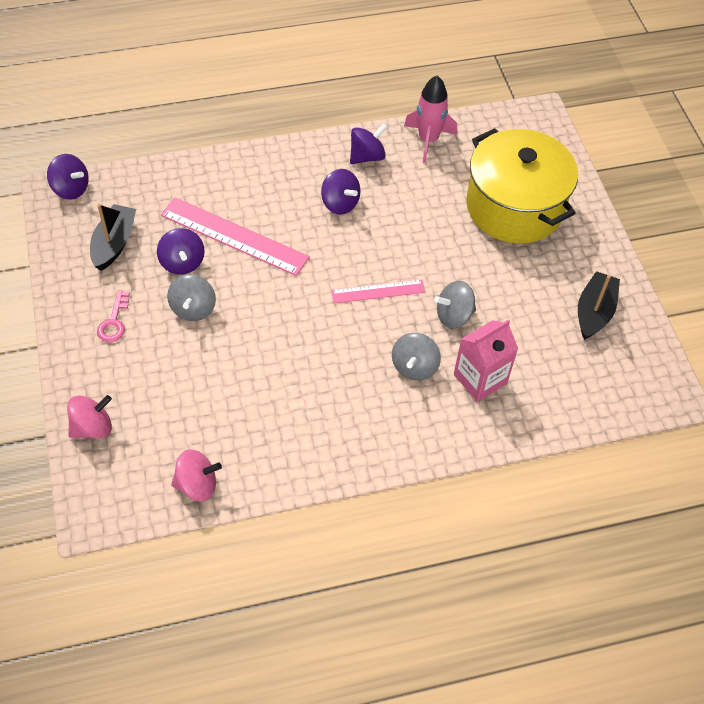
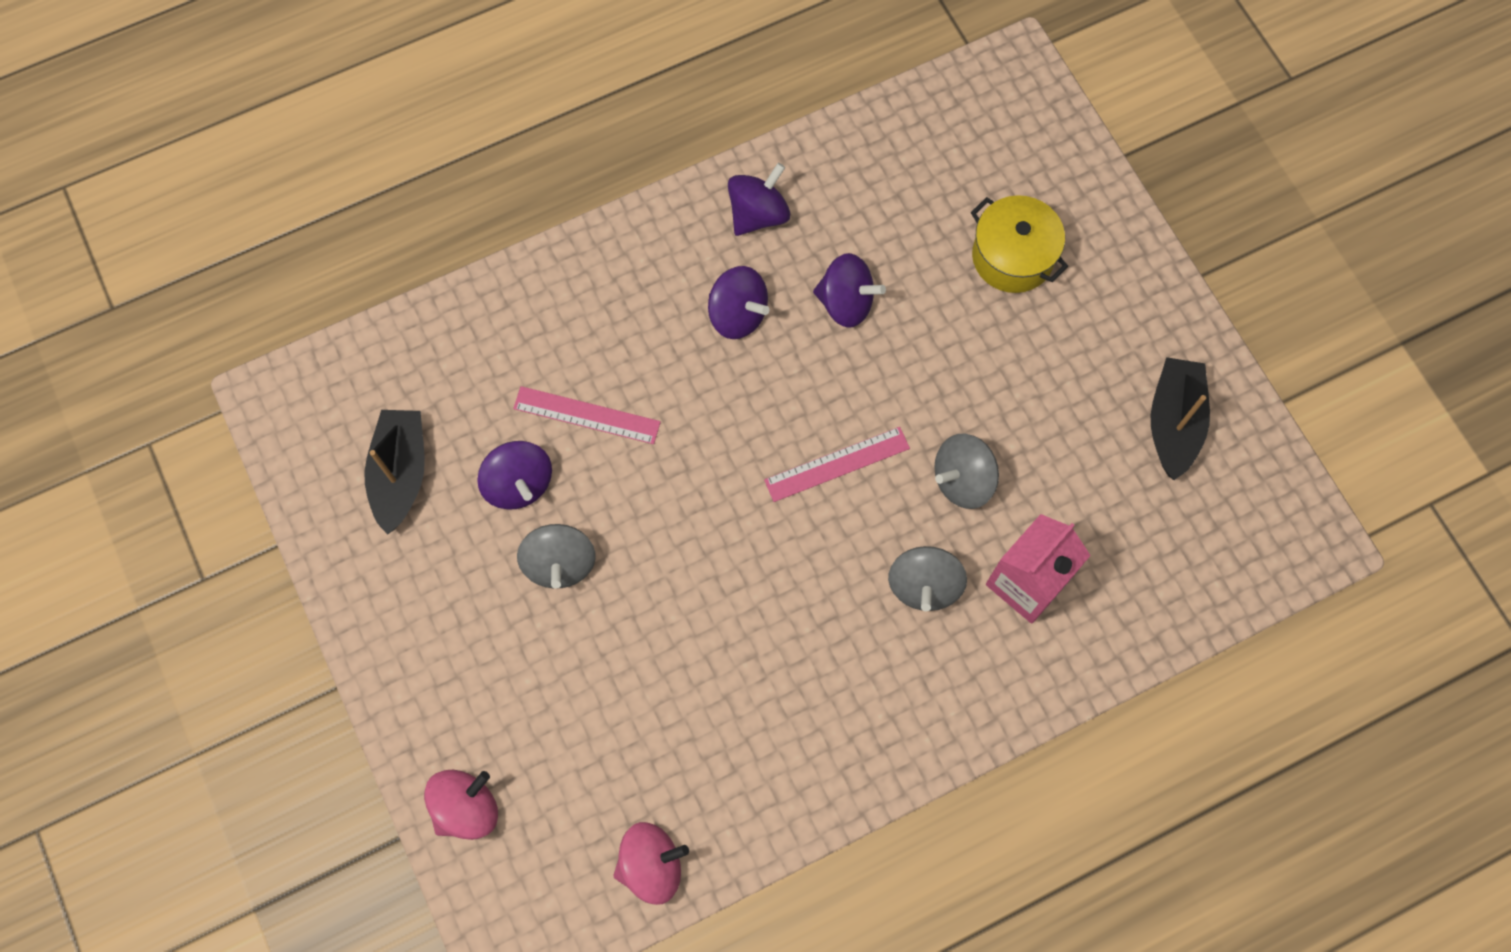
camera: 10 degrees left, 15 degrees up
purple spinning top [47,154,89,200] -> purple spinning top moved to [813,253,886,328]
pink key [97,290,130,342] -> none
pink ruler [161,197,310,276] -> pink ruler [513,386,661,444], size x0.57
pink rocket [404,75,457,163] -> none
yellow pot [466,128,578,244] -> yellow pot [971,195,1068,293], size x0.52

